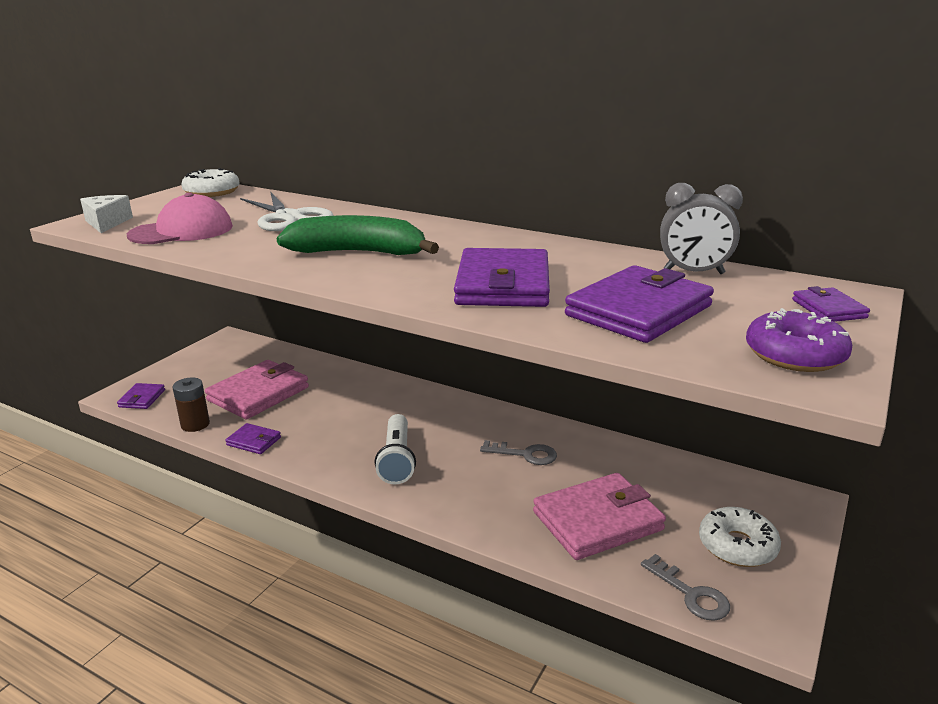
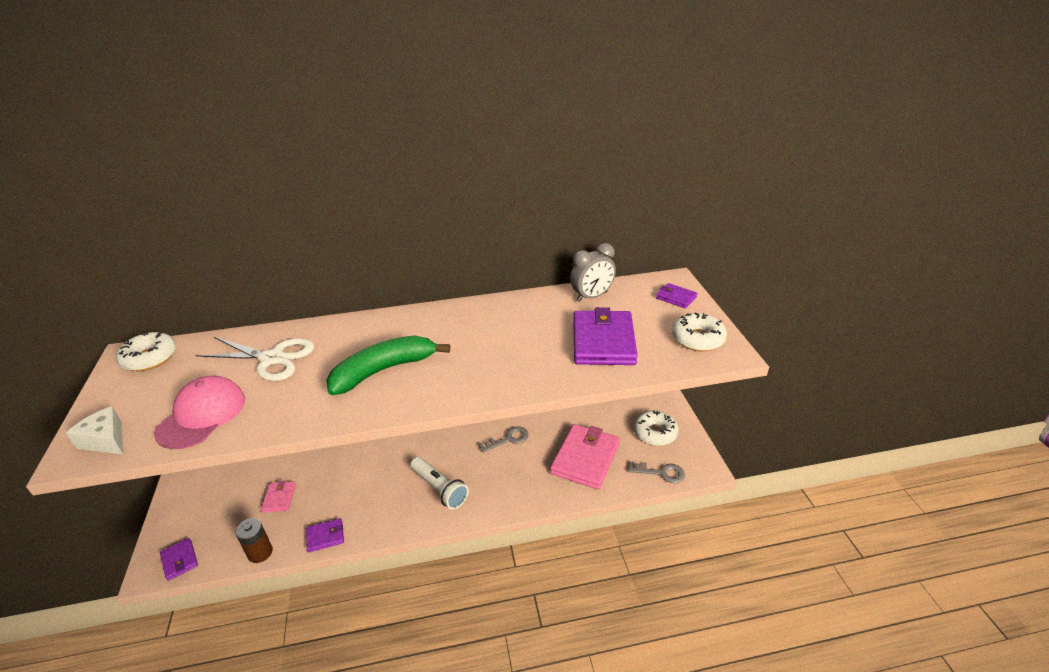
camera: 40 degrees left, 10 degrees up
pink wallet [205,360,309,419] -> pink wallet [261,481,296,512], size x0.48
purple wallet [454,248,550,307] -> none
purple donut [746,308,852,372] -> white donut [672,312,727,351]

